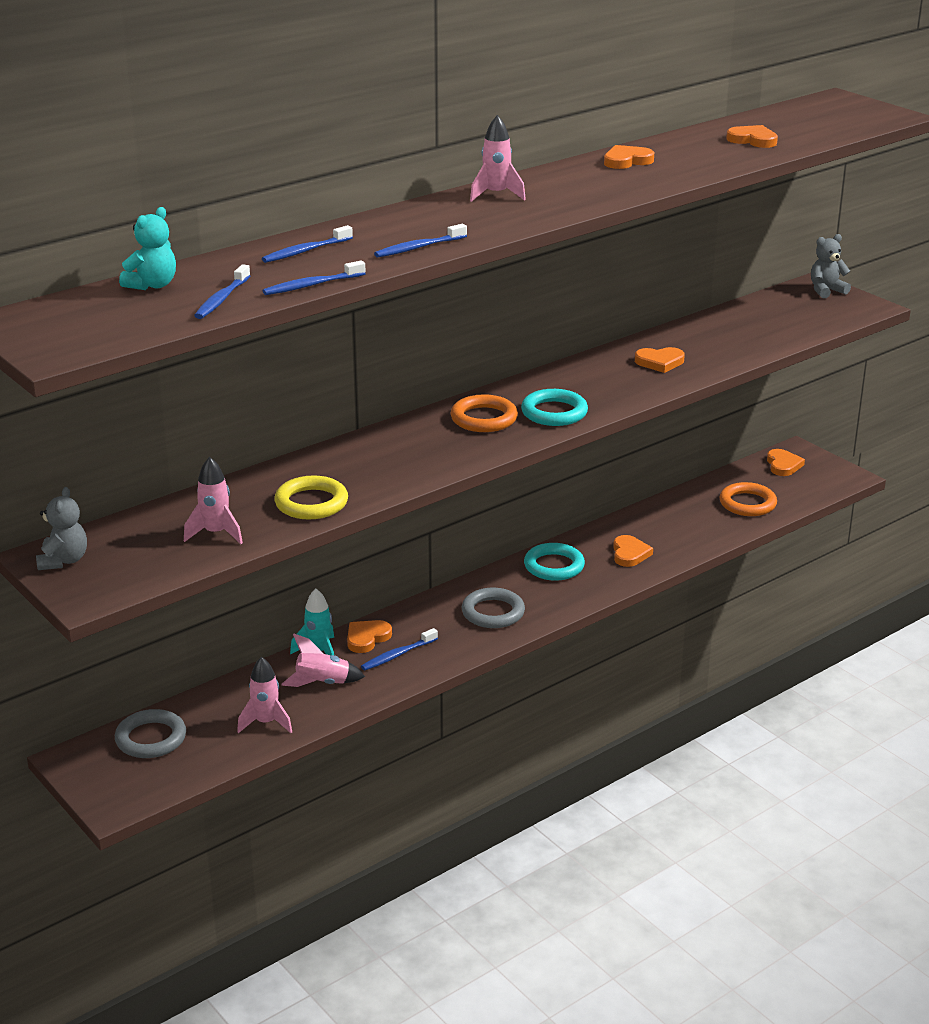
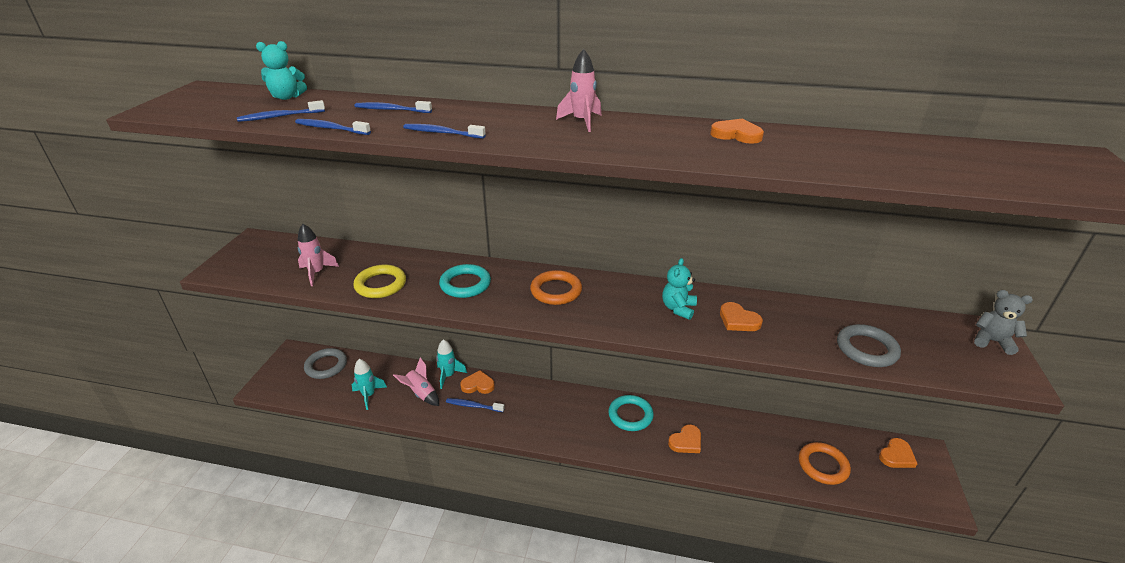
camera: 50 degrees right, 5 degrees up
grey teddy bear [36,487,87,570] -> none
pink rocket [237,657,292,733] -> turquoise rocket [352,359,387,410]
grey ring [462,588,525,628] -> grey ring moved to [837,324,901,367]
turquoise ring [521,389,588,426] -> turquoise ring moved to [439,264,491,298]
orange heart [726,125,778,148] -> none
none -> turquoise teddy bear [662,258,697,320]

